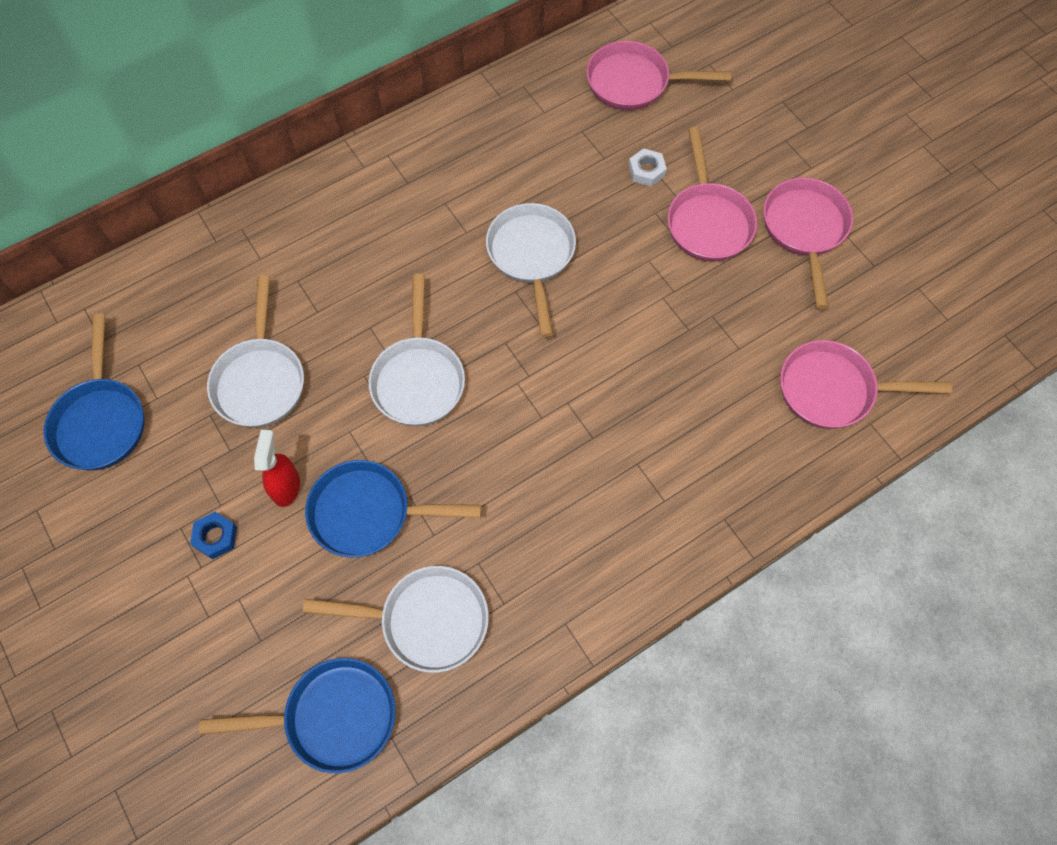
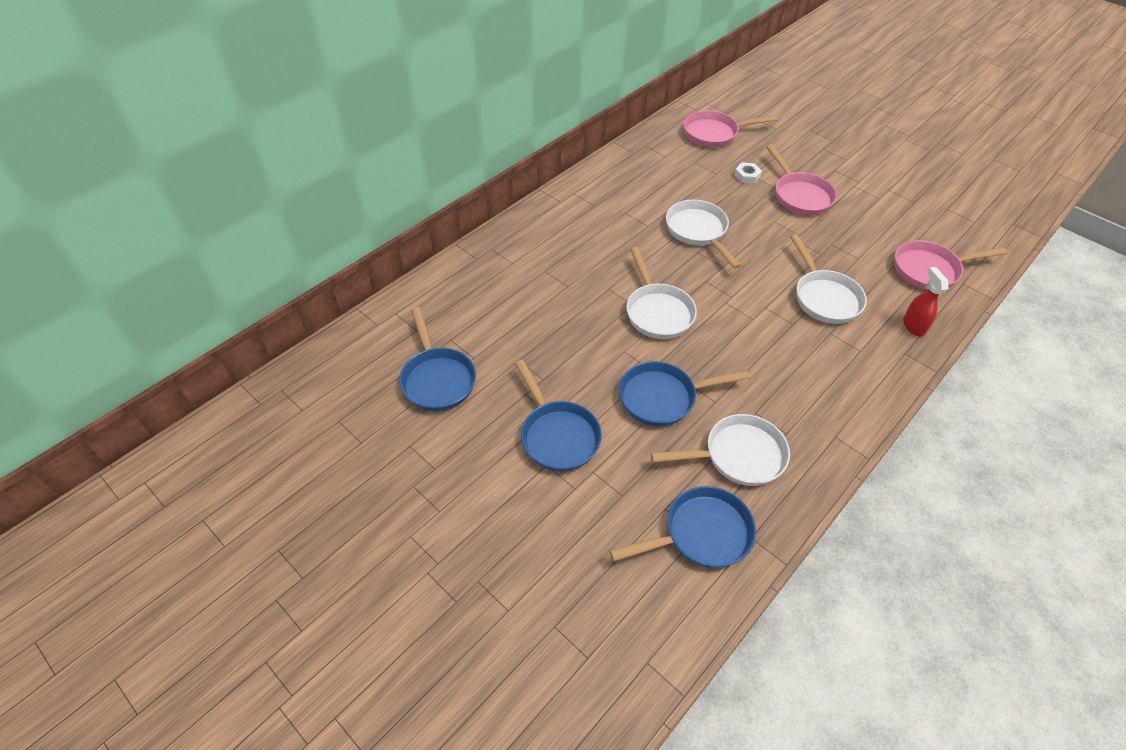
camera: 15 degrees left, 15 degrees down
blue nut [190,512,237,559] -> blue pan [515,360,602,472]
white pan [207,275,304,428] -> white pan moved to [790,234,867,324]
red spray bottle [254,430,300,507] -> red spray bottle moved to [903,267,949,336]
pink pan [763,177,853,309] -> none

